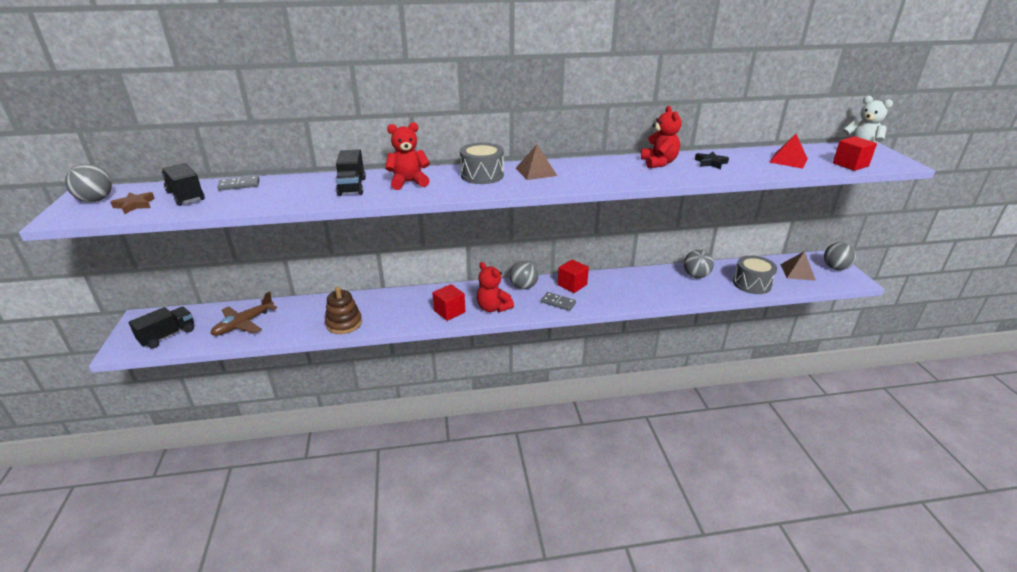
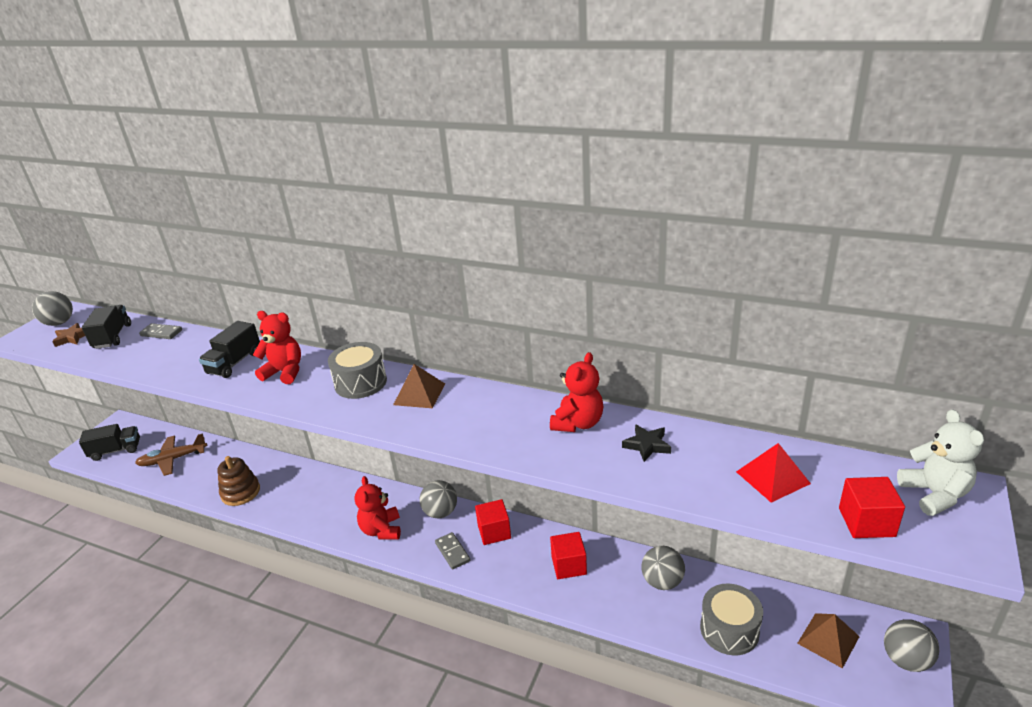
camera: 35 degrees right, 0 degrees up
red cube [432,284,465,321] -> red cube moved to [550,532,587,579]

